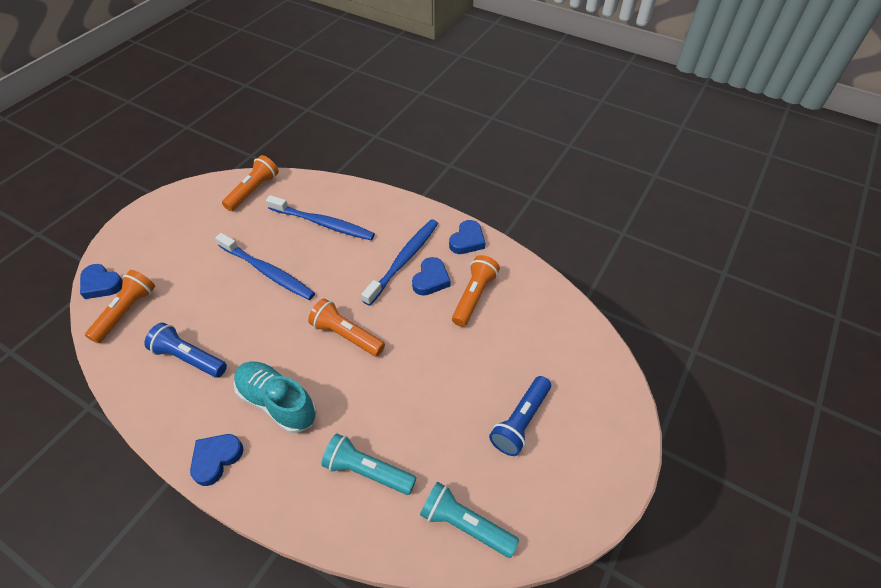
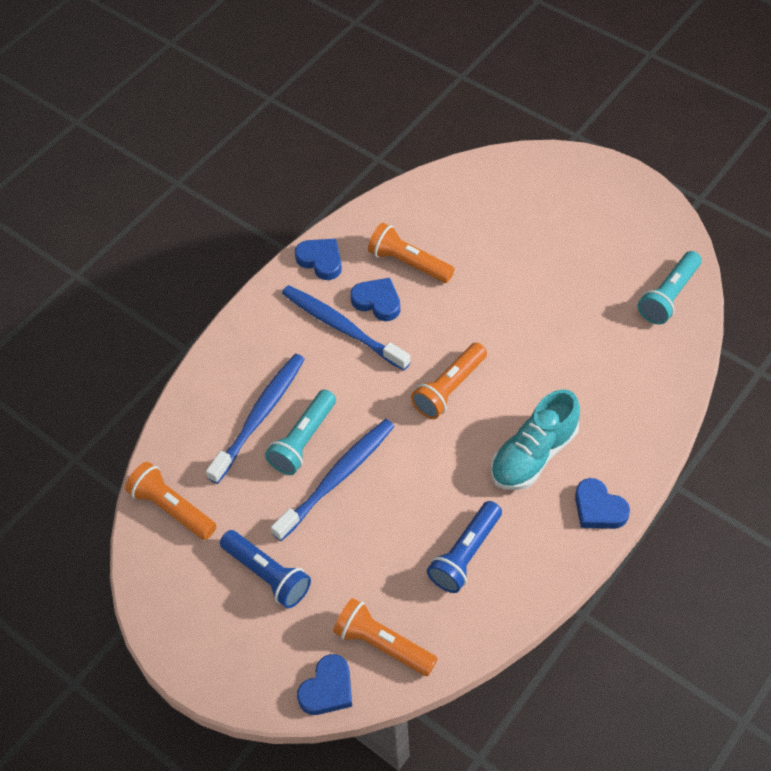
camera: 80 degrees left, 5 degrees up
turquoise flashlight [321,433,416,495] -> turquoise flashlight moved to [265,390,336,475]
blue flashlight [489,376,551,456] -> blue flashlight moved to [220,530,311,608]

